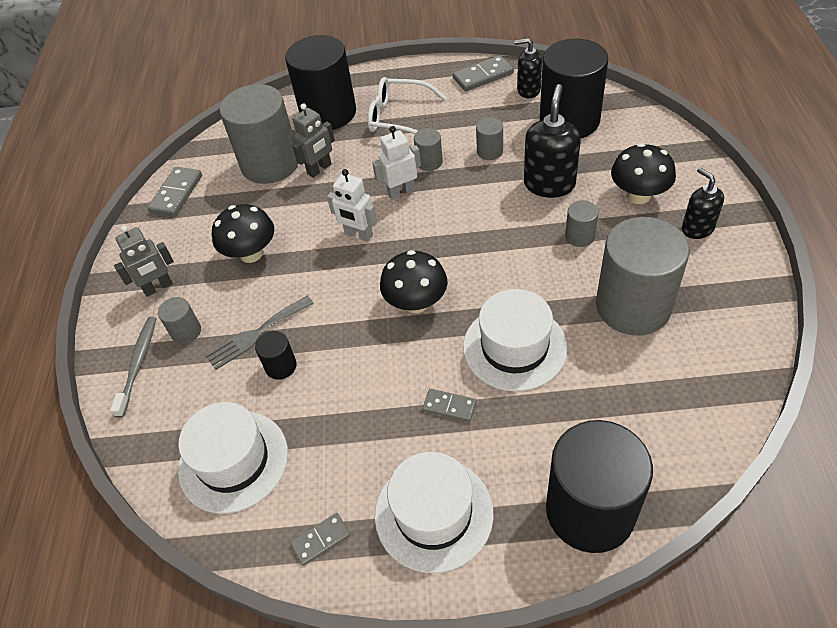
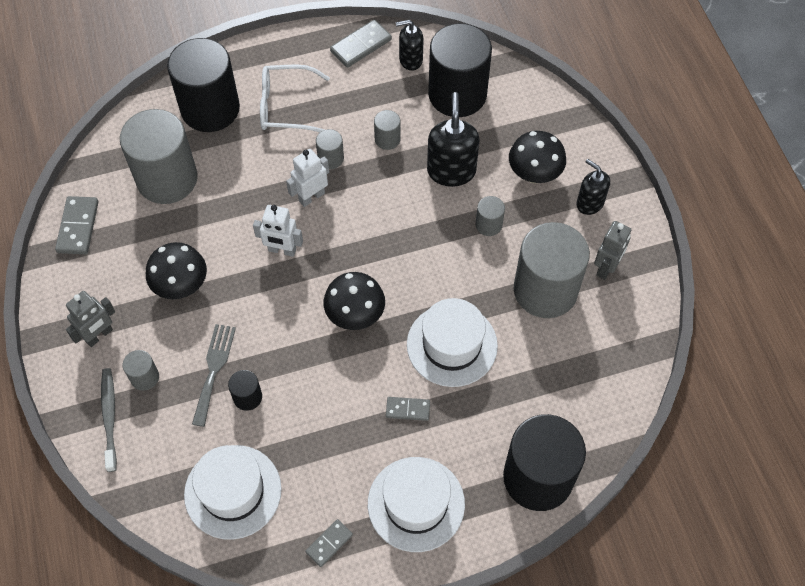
camera: 20 degrees left, 10 degrees up
grey fork [205,296,314,370] -> grey fork turned 150 degrees clockwise [192,324,236,427]
grey robot [292,103,335,178] -> grey robot moved to [594,221,631,280]

